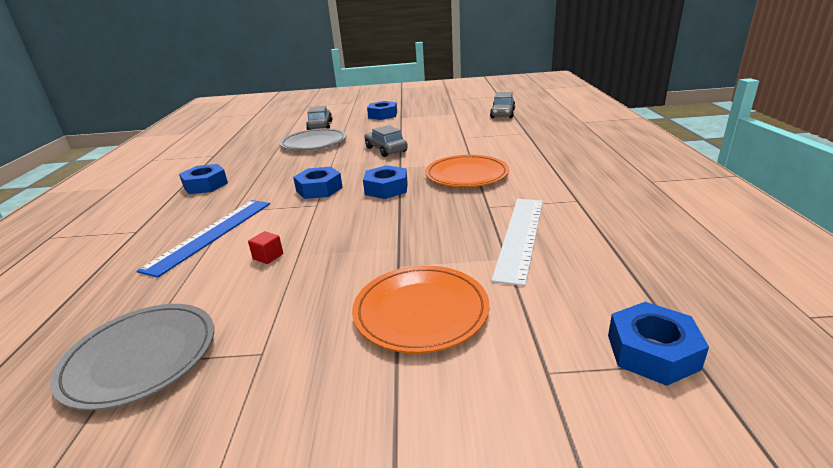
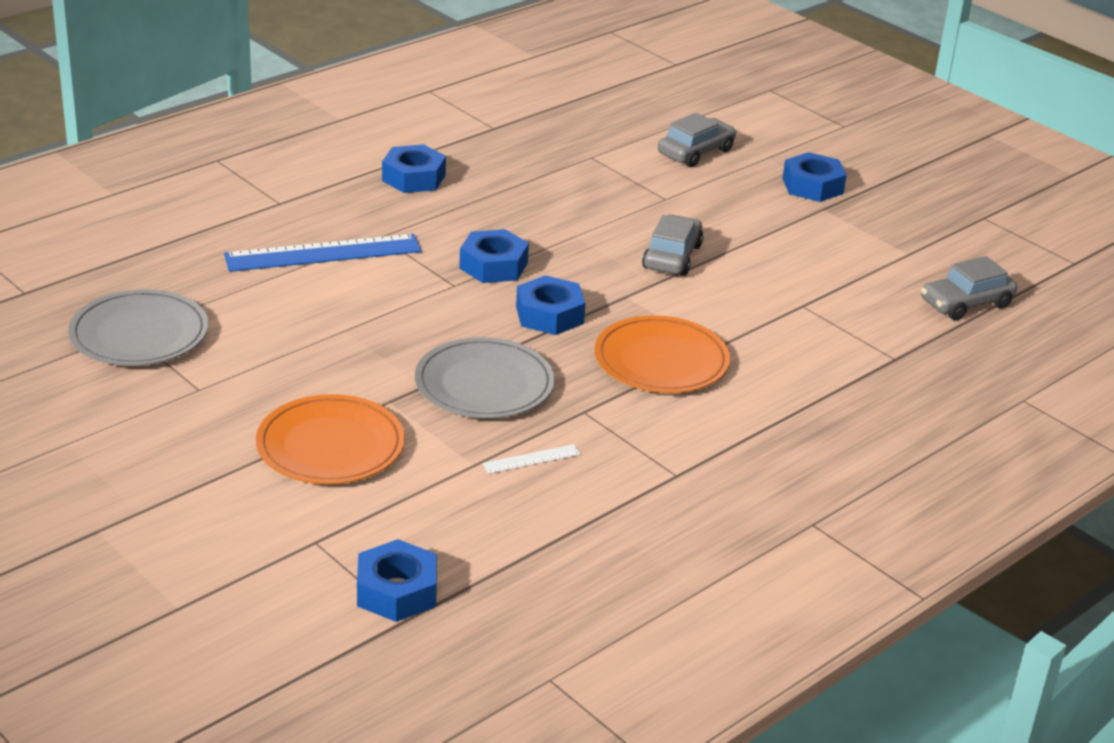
camera: 45 degrees right, 5 degrees up
red cube [248,231,283,264] -> none
grey plate [280,128,346,151] -> grey plate moved to [415,337,555,418]
white ruler [491,199,543,286] -> white ruler [482,444,581,474], size x0.44

